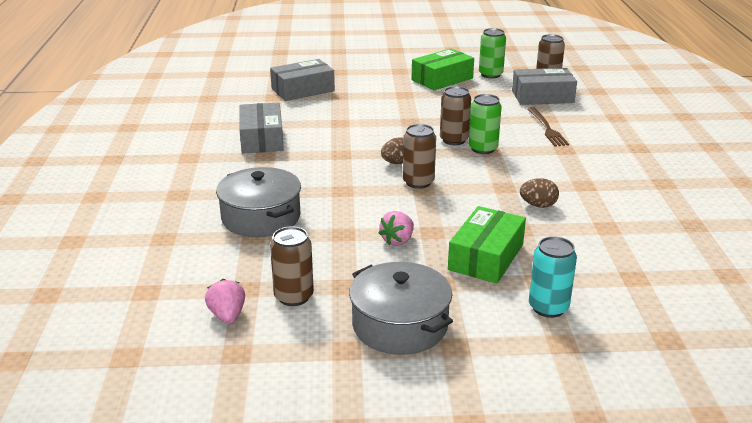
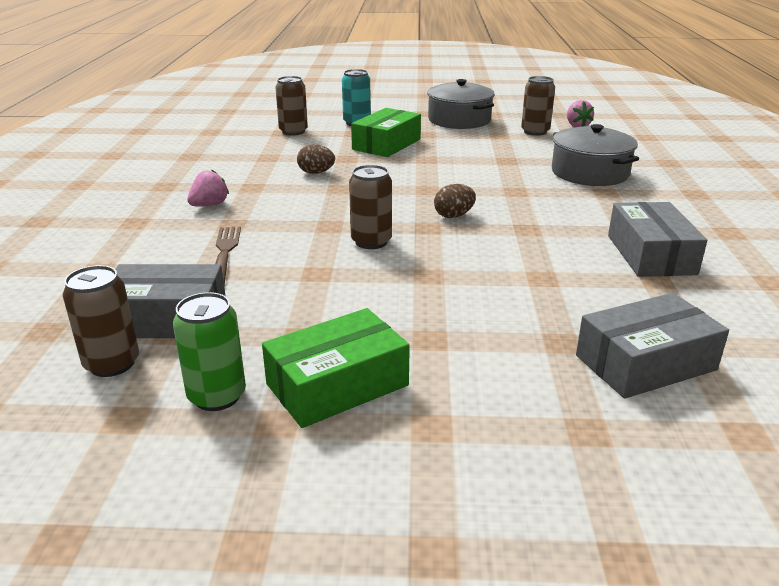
camera: 175 degrees left, 0 degrees up
pink strawberry [379,211,414,246] -> pink strawberry moved to [187,169,229,206]
brown can [403,124,436,189] -> brown can moved to [275,76,308,136]
green can [469,94,502,154] -> none

